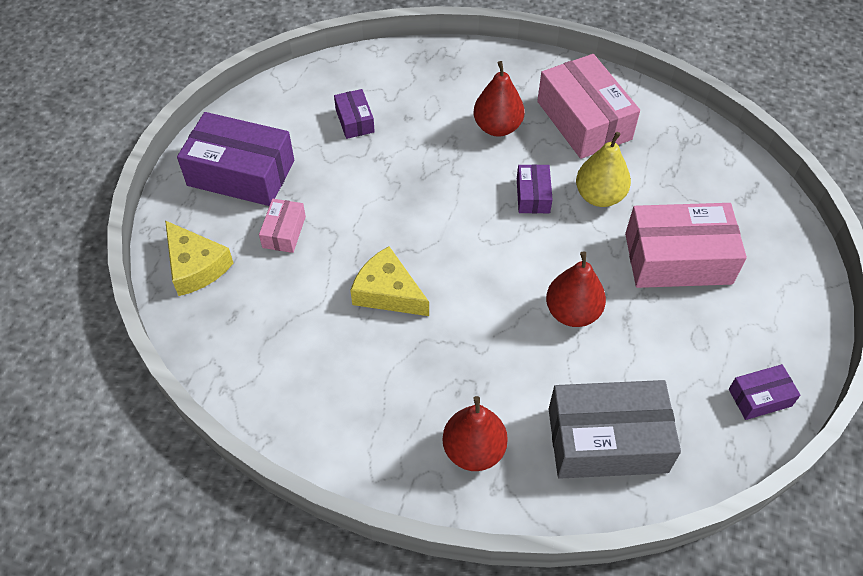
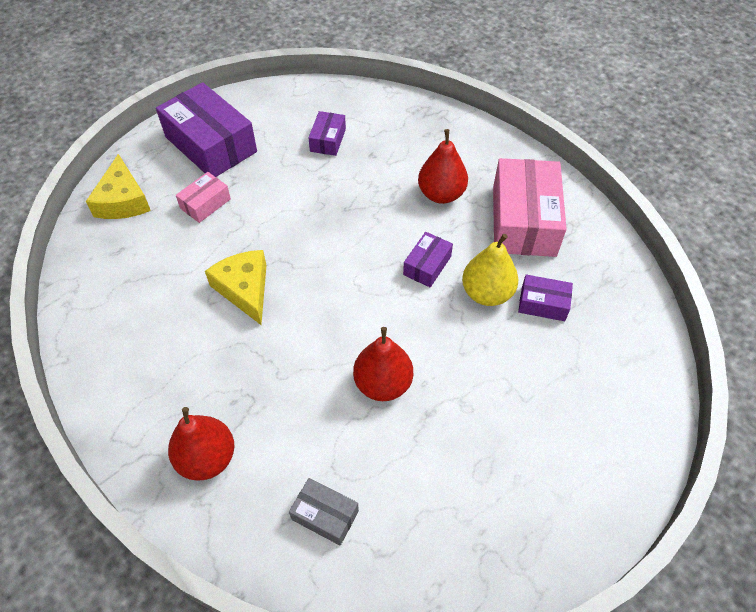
camera: 30 degrees right, 0 degrees up
grey box [549,380,681,479] -> grey box [289,478,359,545], size x0.49
pink box [625,203,747,288] -> none
purple box [729,364,800,420] -> purple box moved to [518,274,573,321]

